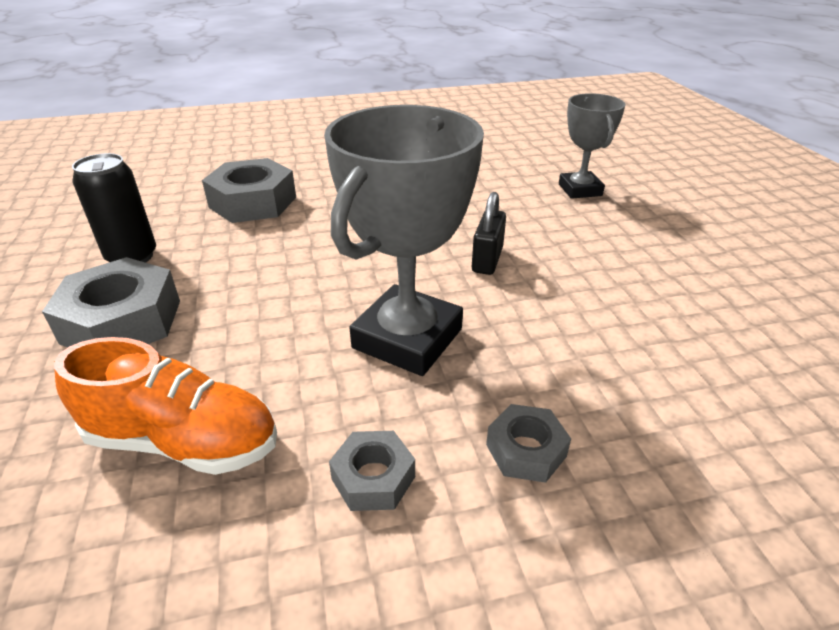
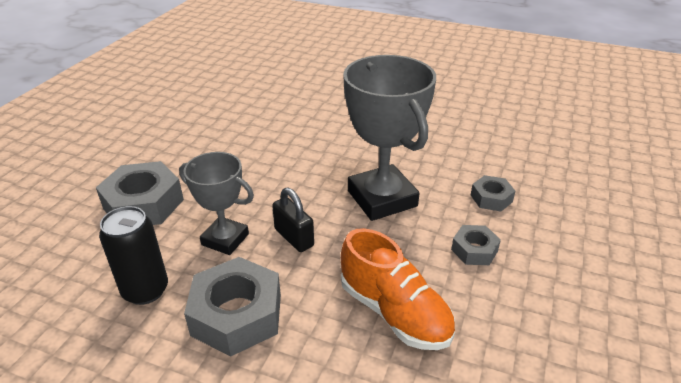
camera: 55 degrees left, 0 degrees up
orange shoe [54,337,277,475] -> orange shoe turned 90 degrees clockwise [341,228,455,350]
black padlock [472,192,506,275] -> black padlock moved to [272,188,314,252]
grey trophy [559,93,626,199] -> grey trophy moved to [179,152,254,255]

